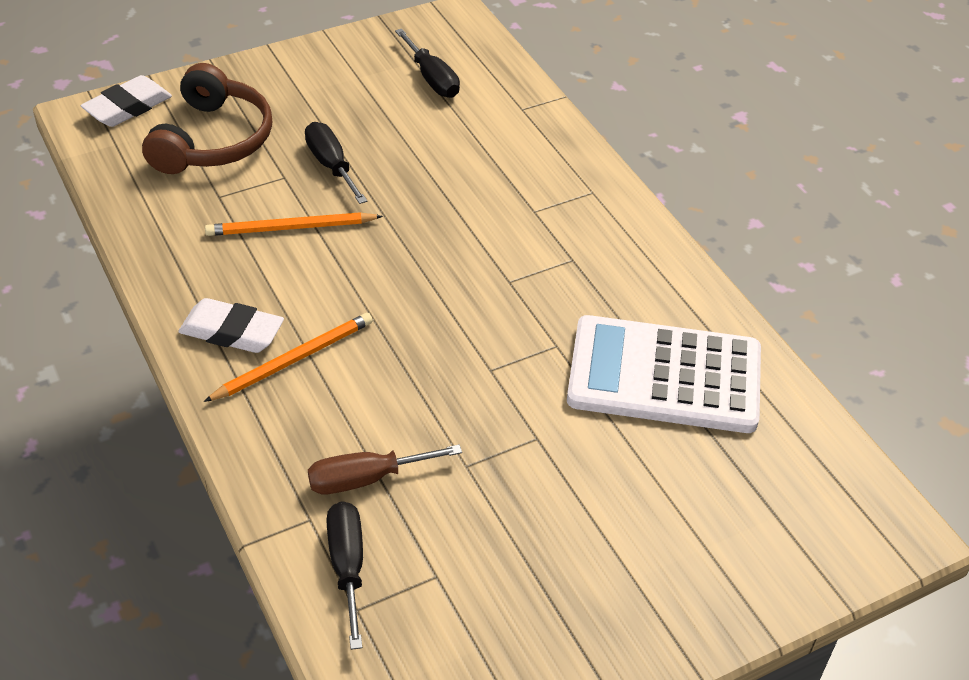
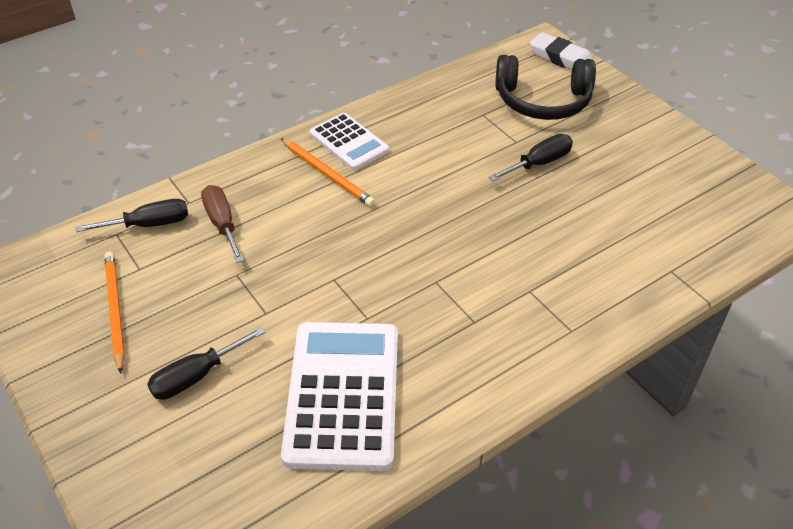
camera: 85 degrees right, 0 degrees up
brown headphones [142,63,272,174] -> black headphones [495,55,596,120]
white eraser [178,298,284,353] -> white calculator [309,113,389,170]
orange pencil [205,212,383,236] -> orange pencil moved to [104,252,125,374]
black screwdriver [395,29,460,98] -> black screwdriver moved to [147,327,265,400]

